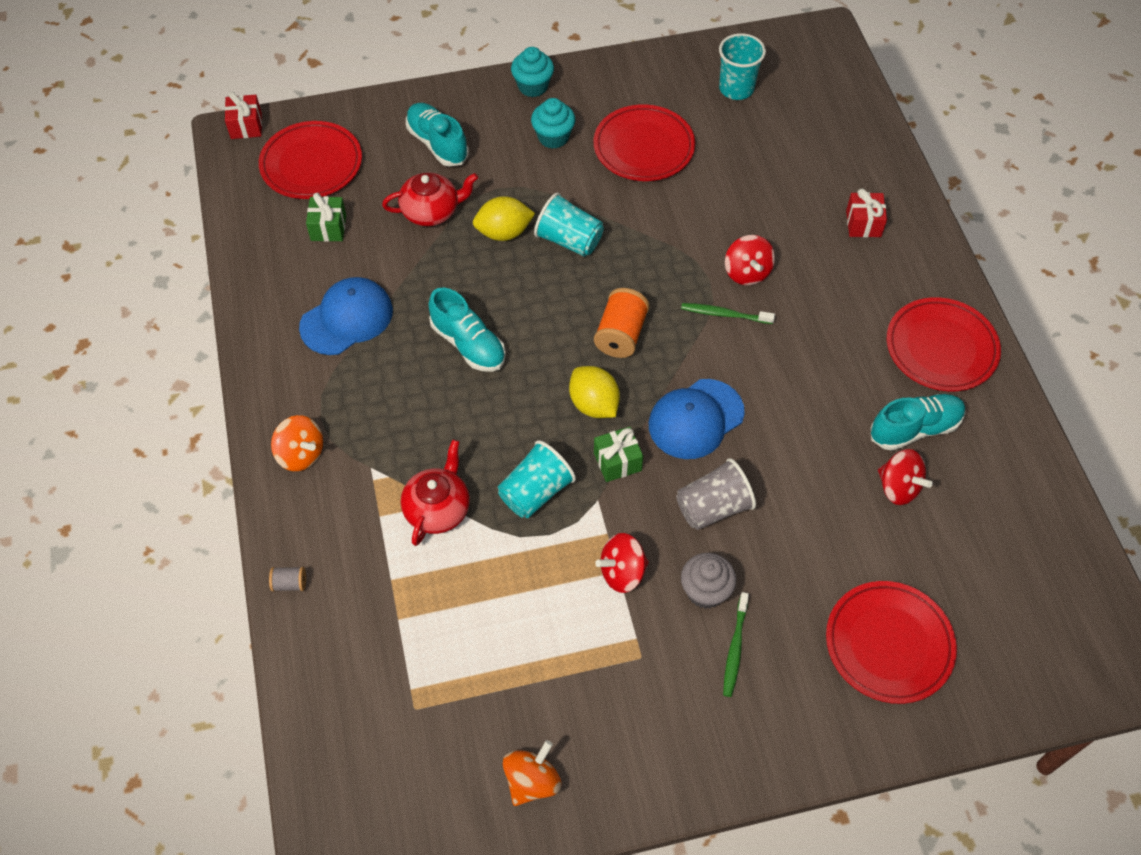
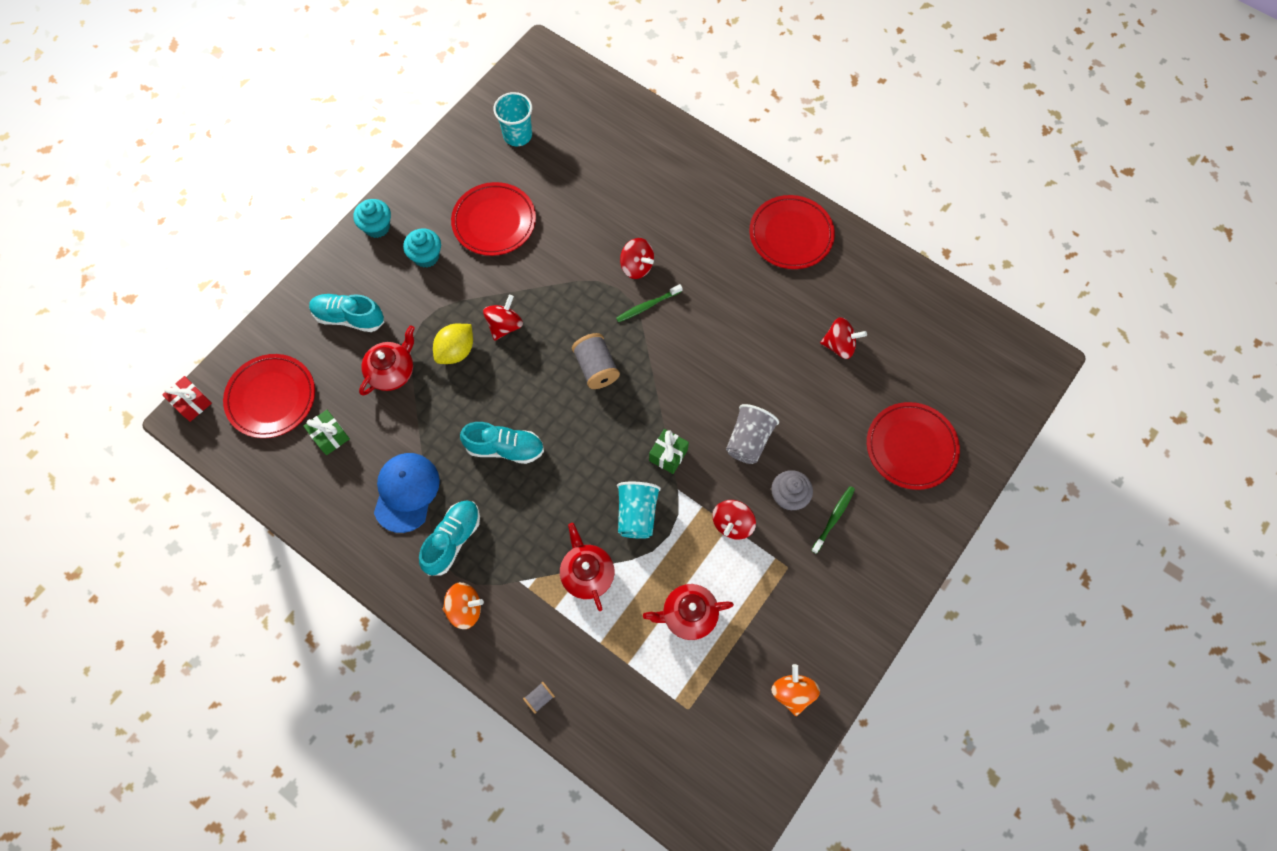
camera: 40 degrees left, 10 degrees up
turquoise cup [534,192,604,257] -> red spinning top [483,295,523,341]
yellow lemon [569,366,620,418] -> none
orange spool [594,288,650,358] -> grey spool [572,333,620,389]
blue cap [649,379,745,459] -> none
green toothbrush [723,592,749,697] -> green toothbrush turned 120 degrees counterclockwise [811,486,855,554]
red gift [846,188,887,237] -> none
turquoise shoe [871,394,966,451] -> turquoise shoe moved to [419,500,480,576]
none -> red teapot [643,584,734,640]

